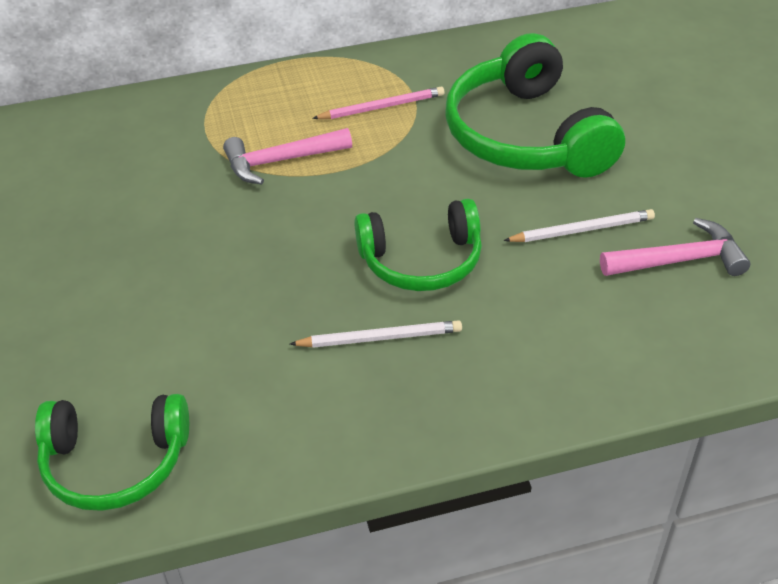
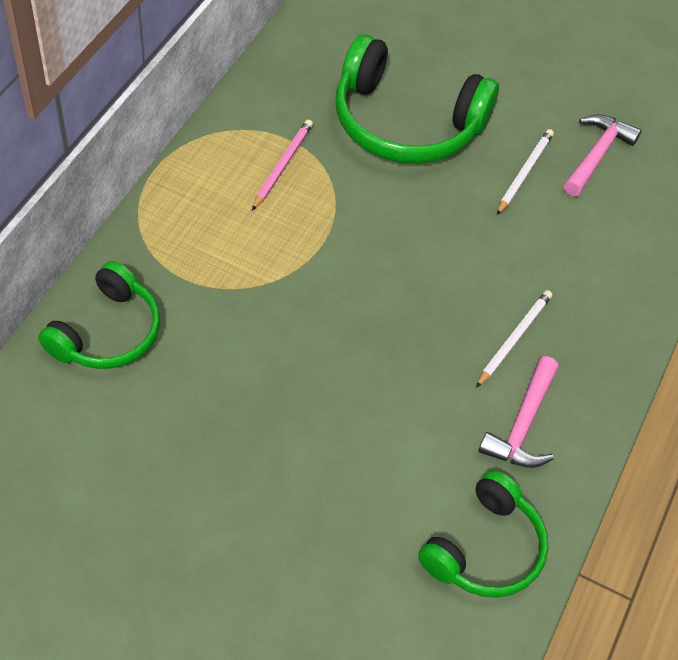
camera: 55 degrees left, 10 degrees up
pink hammer [223,128,352,185] -> pink hammer moved to [478,356,559,468]
green headphones [354,199,482,291] -> green headphones moved to [38,261,160,369]

